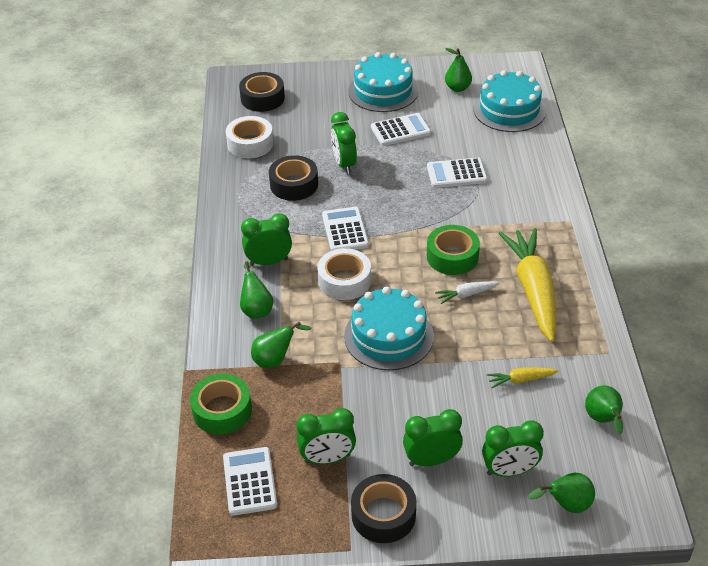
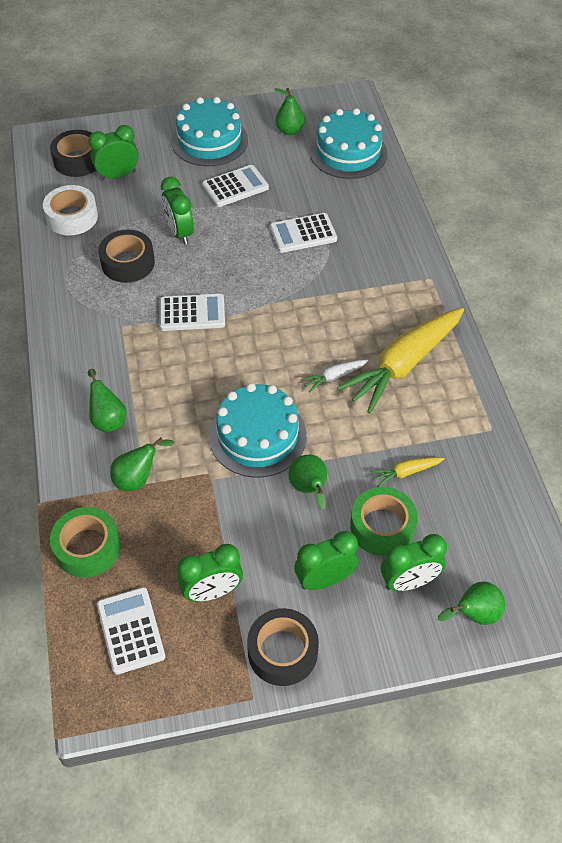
camera: 10 degrees left, 10 degrees up
green clock [241,213,292,266] -> green clock moved to [89,125,139,181]
white tape [317,248,371,300] -> none
white calculator [322,207,369,251] -> white calculator turned 105 degrees clockwise [160,294,225,331]
green tape [427,225,480,275] -> green tape moved to [350,487,418,556]
yellow carrot [499,228,556,342] -> yellow carrot turned 120 degrees counterclockwise [337,308,464,414]
green pear [585,385,623,435] -> green pear moved to [288,455,327,510]

